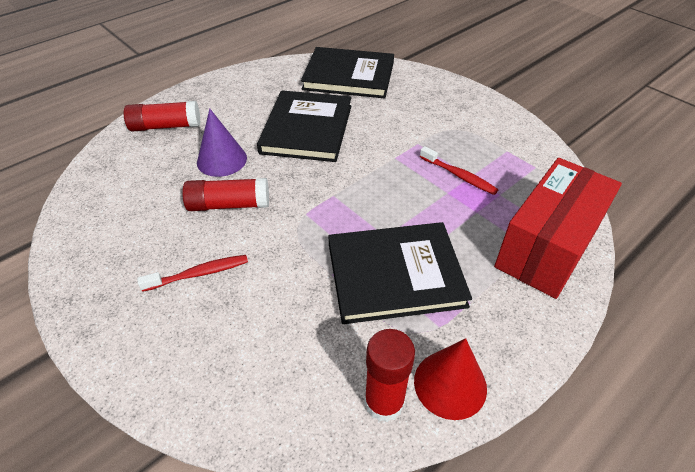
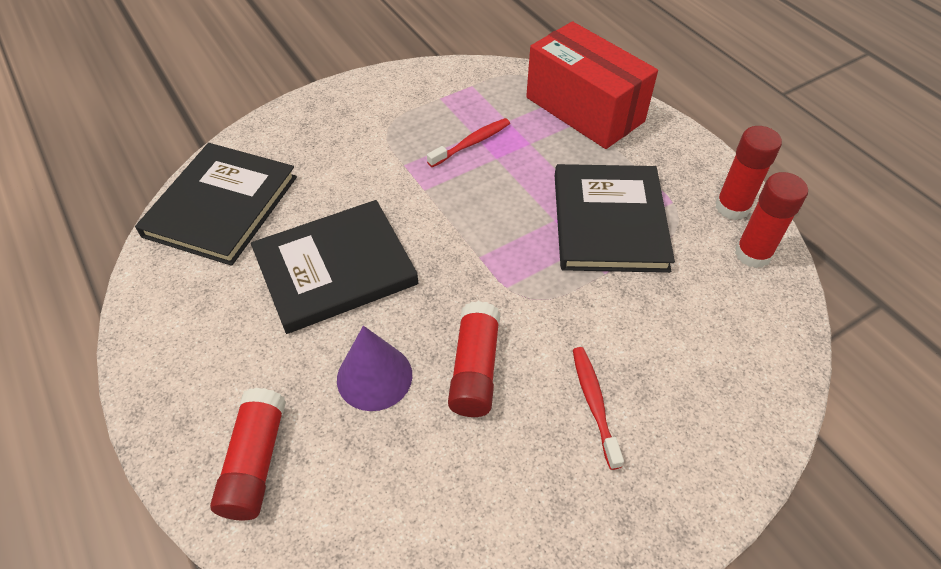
camera: 80 degrees left, 5 degrees up
black book [257,90,352,162] -> black book turned 45 degrees counterclockwise [251,200,418,334]
red cone [414,338,487,420] -> red glue stick [715,126,782,220]

